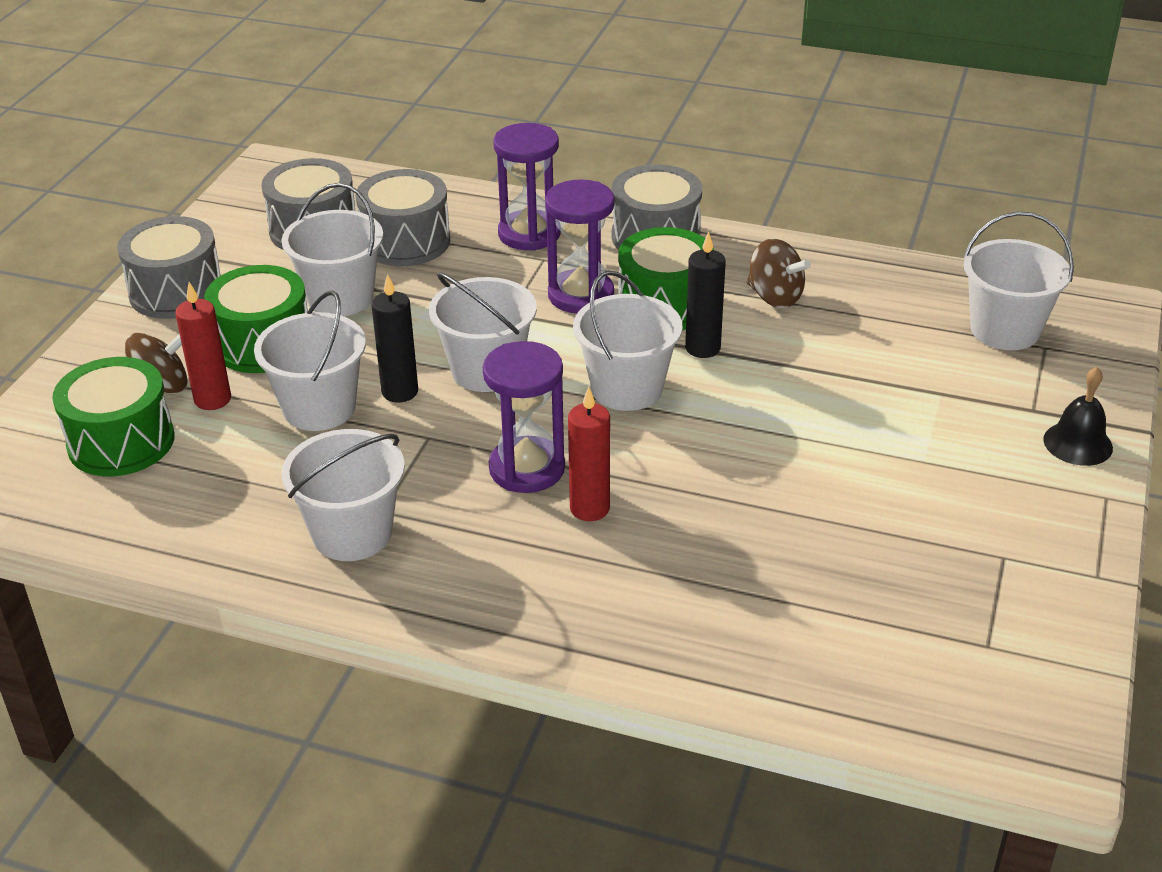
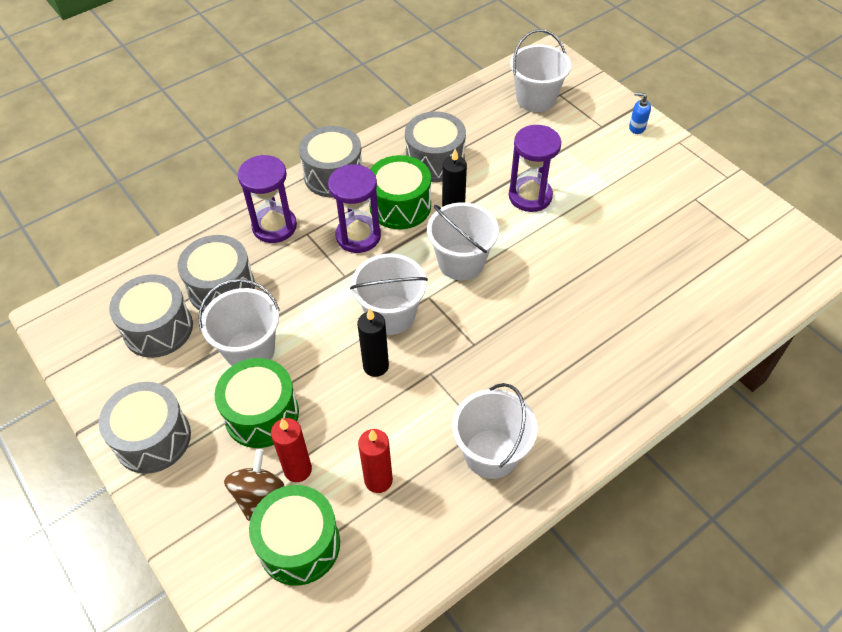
camera: 55 degrees left, 15 degrees up
white bucket [254,290,366,431] -> none
purple hourglass [483,341,565,493] -> purple hourglass moved to [509,125,561,212]
red candle [568,387,610,521] -> red candle moved to [358,429,393,493]
brown spinning top [747,238,811,308] -> grey drum [405,111,466,182]
black bell [1043,367,1113,466] -> blue soap dispenser [629,92,651,134]

